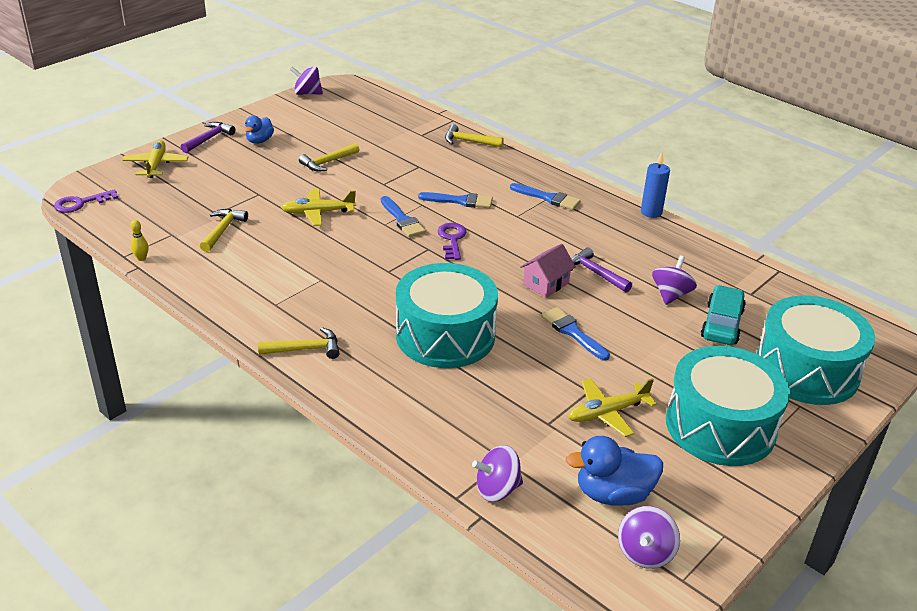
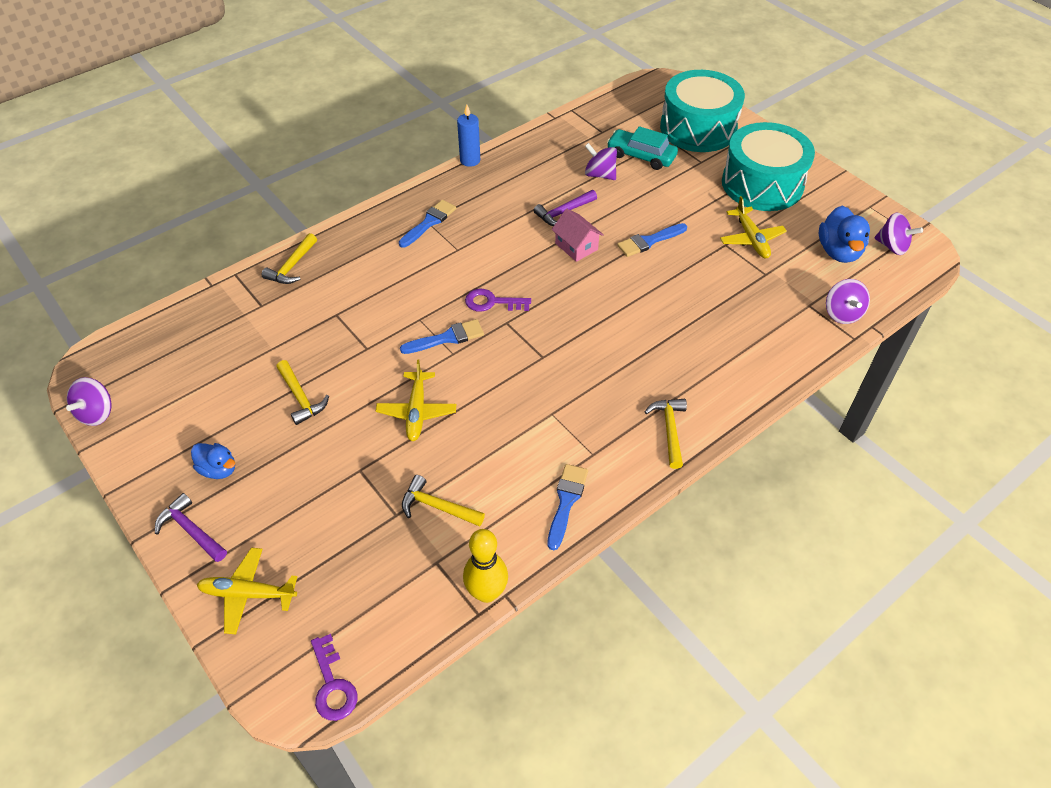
camera: 80 degrees left, 15 degrees up
yellow bowling pin [130,220,148,261] -> yellow bowling pin [463,529,508,603], size x2.07
turquoise drum [396,263,498,368] -> none
blue brush [418,192,493,208] -> blue brush moved to [548,464,588,550]

